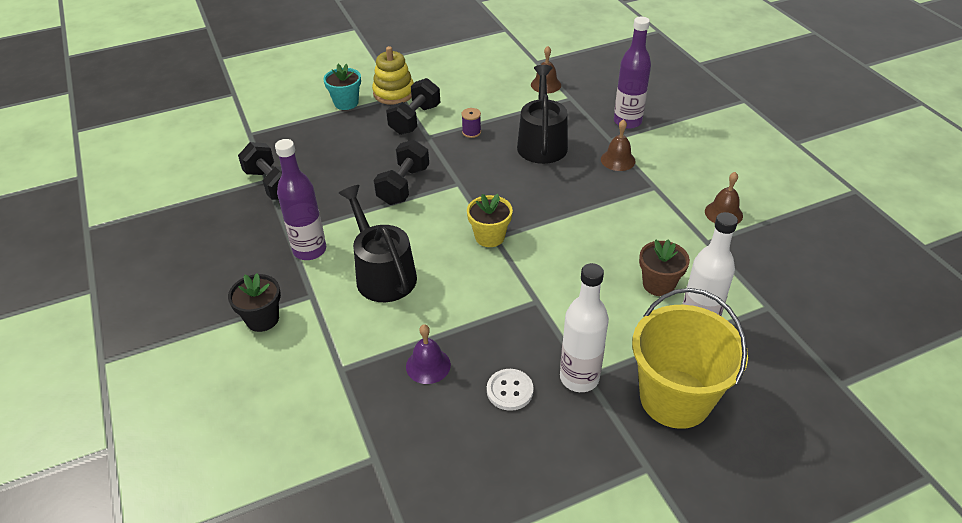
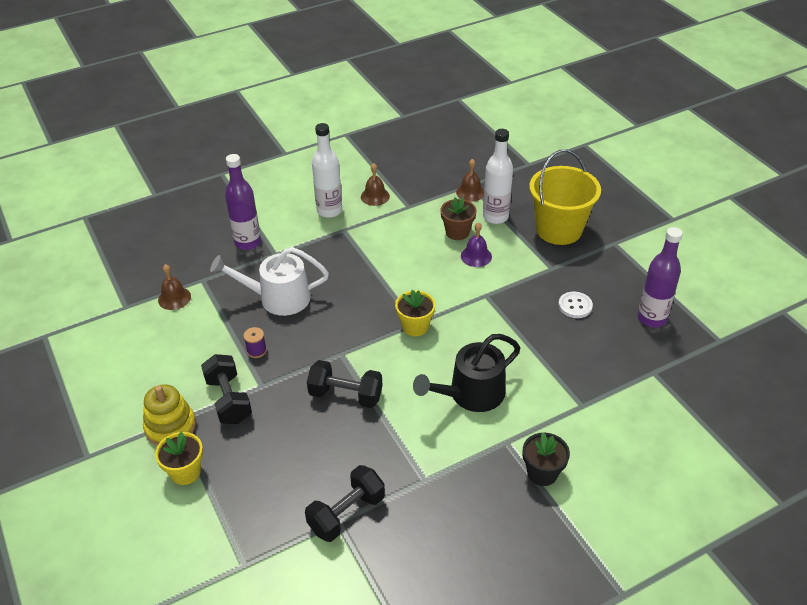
camera: 95 degrees left, 0 degrees up
purple bottle [275,139,326,260] -> purple bottle moved to [637,227,683,327]
turquoise flower pot [323,64,361,110] -> yellow flower pot [155,431,203,485]
black dumbbell [386,78,440,135] -> black dumbbell turned 45 degrees clockwise [201,354,252,424]
purple bell [406,324,451,384] -> purple bell moved to [461,222,492,267]
black watering can [517,65,568,164] -> white watering can [210,247,329,316]
white bottle [560,263,609,392] -> white bottle moved to [312,123,342,218]
brown bell [601,119,636,171] -> brown bell moved to [456,159,484,202]

